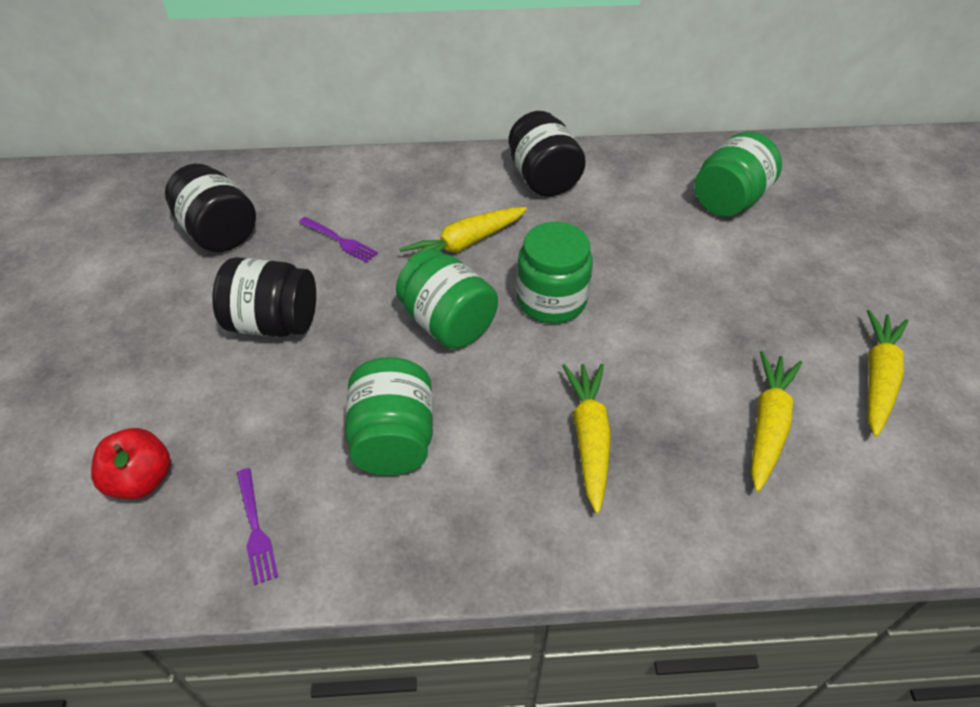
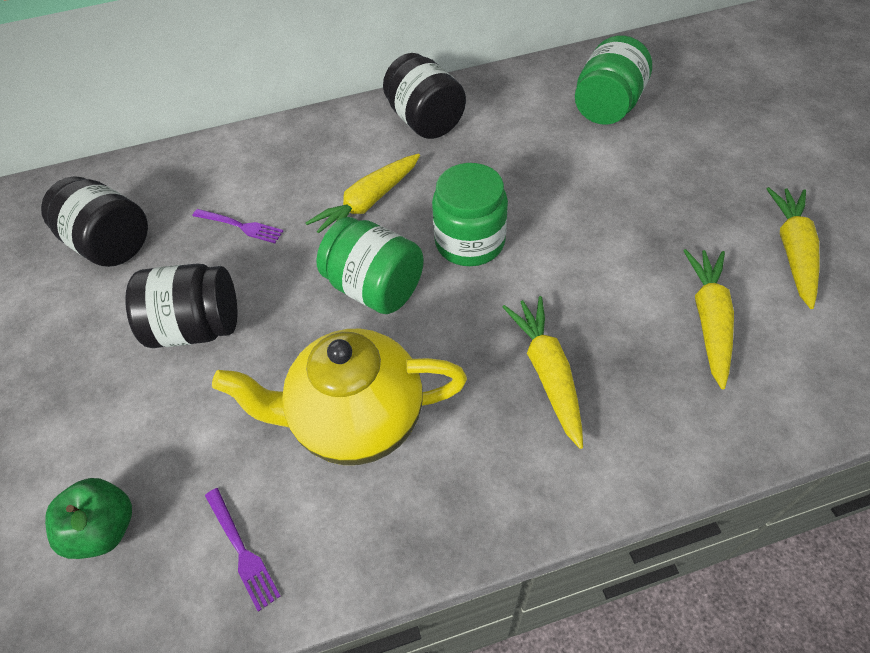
camera: 10 degrees left, 5 degrees up
red apple [91,428,171,499] -> green apple [45,478,132,559]
green jar [345,357,433,475] -> yellow teapot [212,329,467,465]

